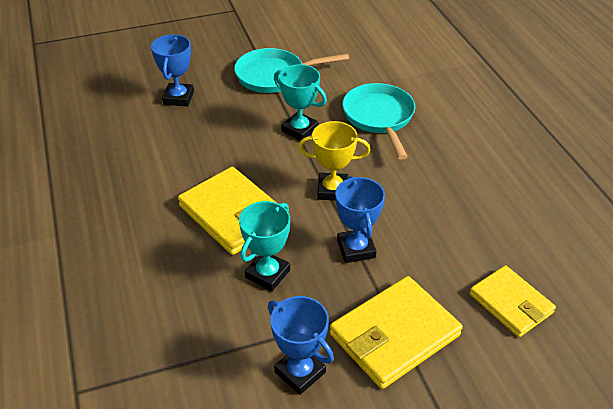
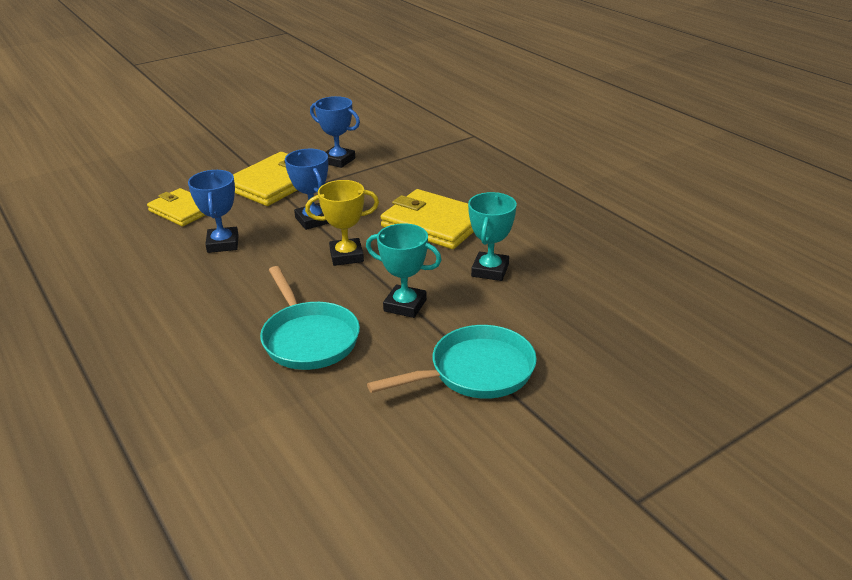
camera: 165 degrees right, 10 degrees down
blue trophy [151,34,194,106] -> blue trophy moved to [188,170,239,253]
turquoise trophy [239,201,290,291] -> turquoise trophy moved to [468,192,517,281]

